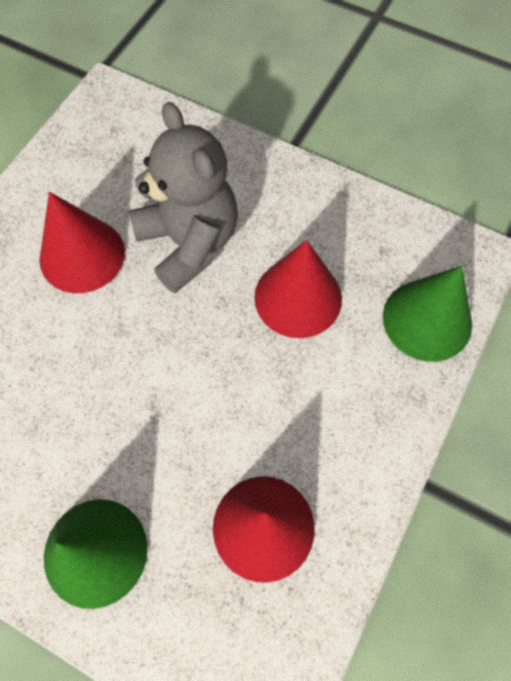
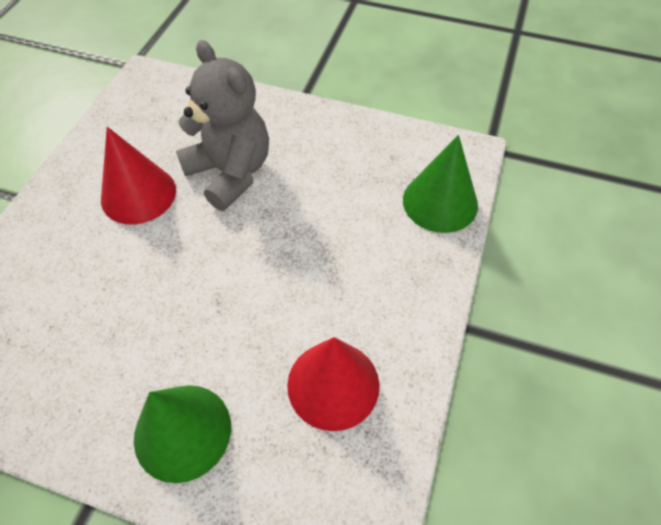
camera: 10 degrees left, 10 degrees down
red cone [254,240,342,338] -> none

